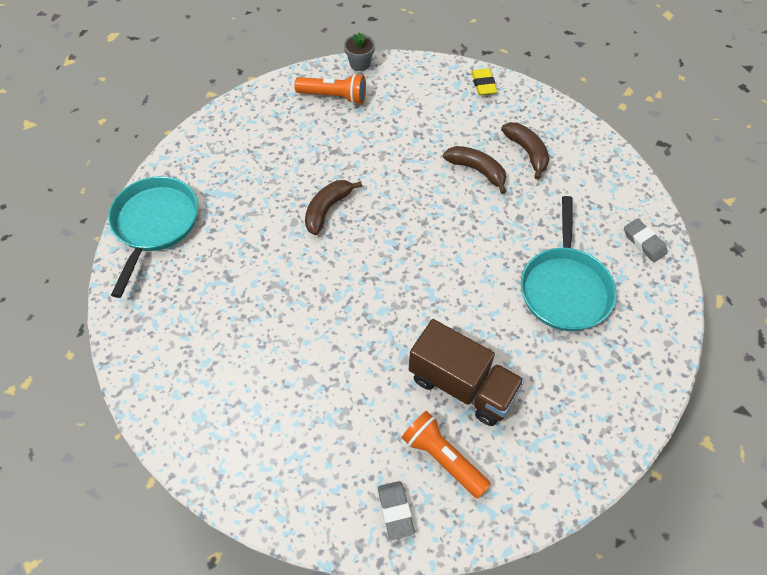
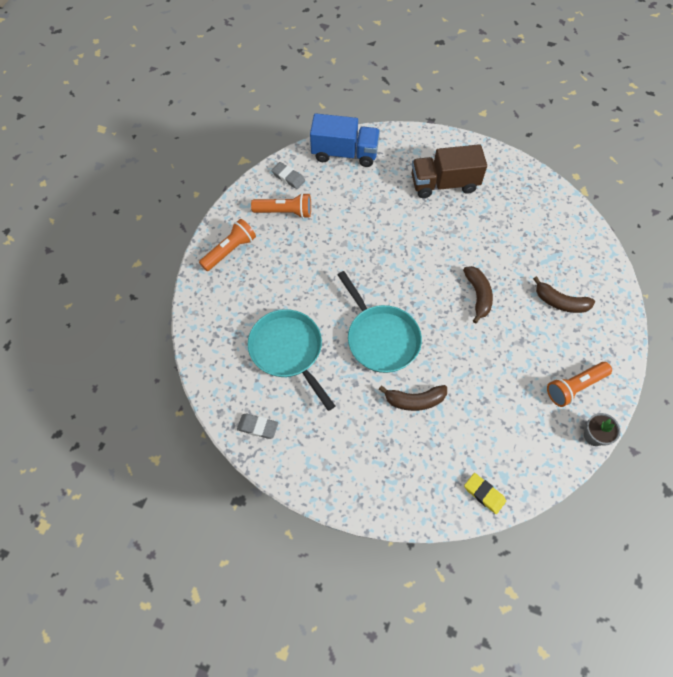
camera: 140 degrees right, 5 degrees up
turquoise pan [108,176,198,298] -> turquoise pan moved to [338,271,422,373]
brown truck [409,319,525,426] -> brown truck moved to [411,144,487,198]
brown banana [501,122,549,180] -> brown banana moved to [533,276,595,313]
none -> orange flashlight [199,219,256,271]
none -> blue truck [310,113,380,167]

